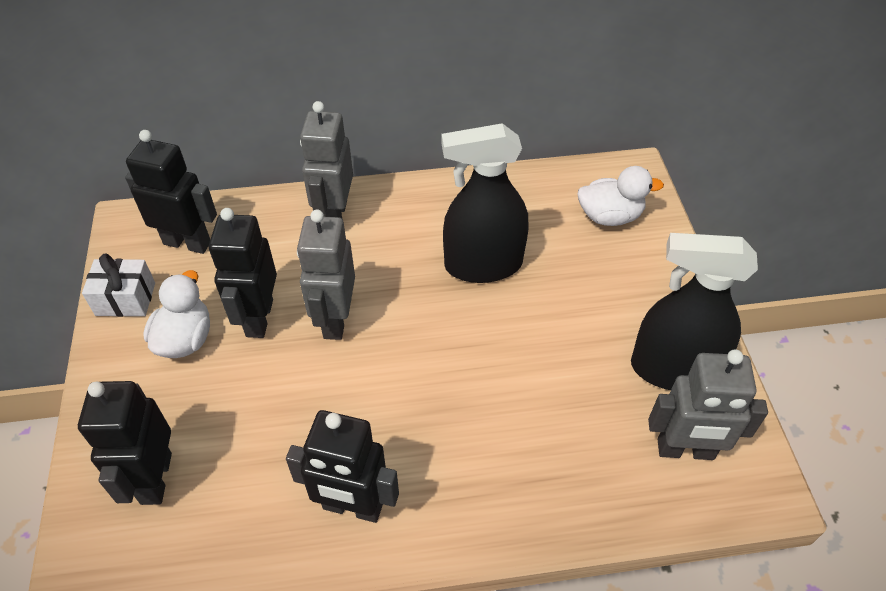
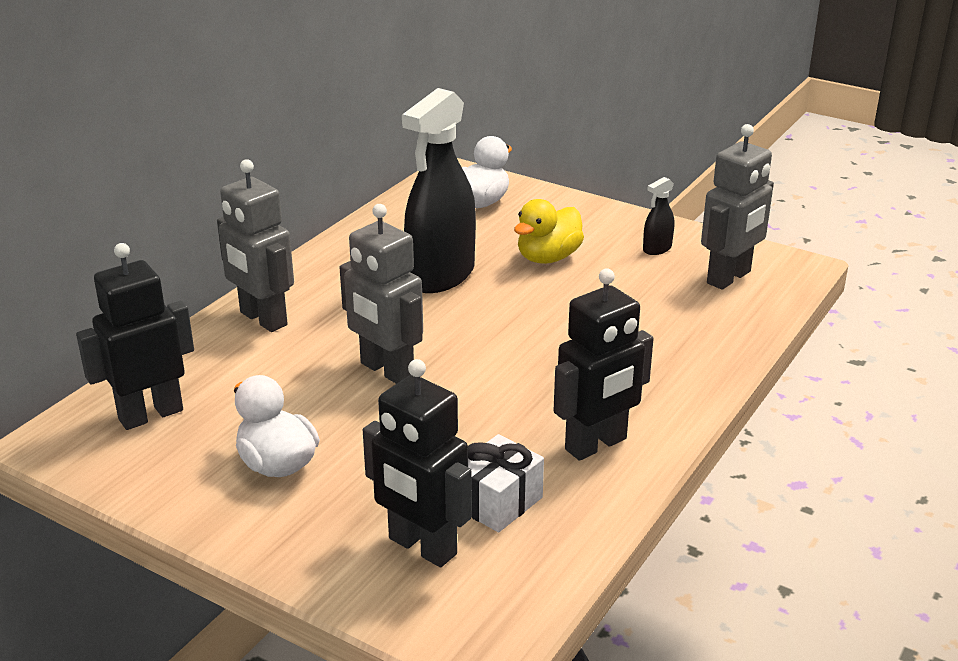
camera: 50 degrees left, 20 degrees down
white gift [82,253,155,317] -> white gift moved to [468,434,544,533]
black robot [209,208,277,338] -> none
black spray bottle [631,233,758,390] -> black spray bottle [643,177,674,255], size x0.41
none -> yellow duck [514,199,584,264]

